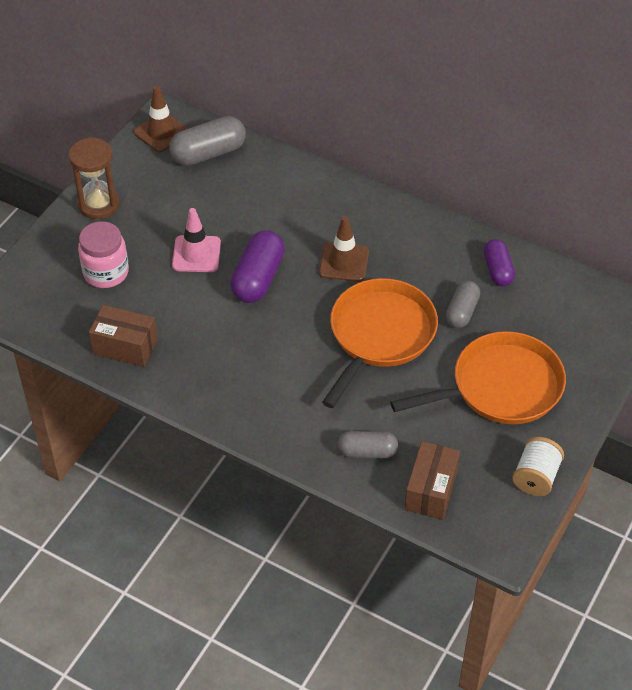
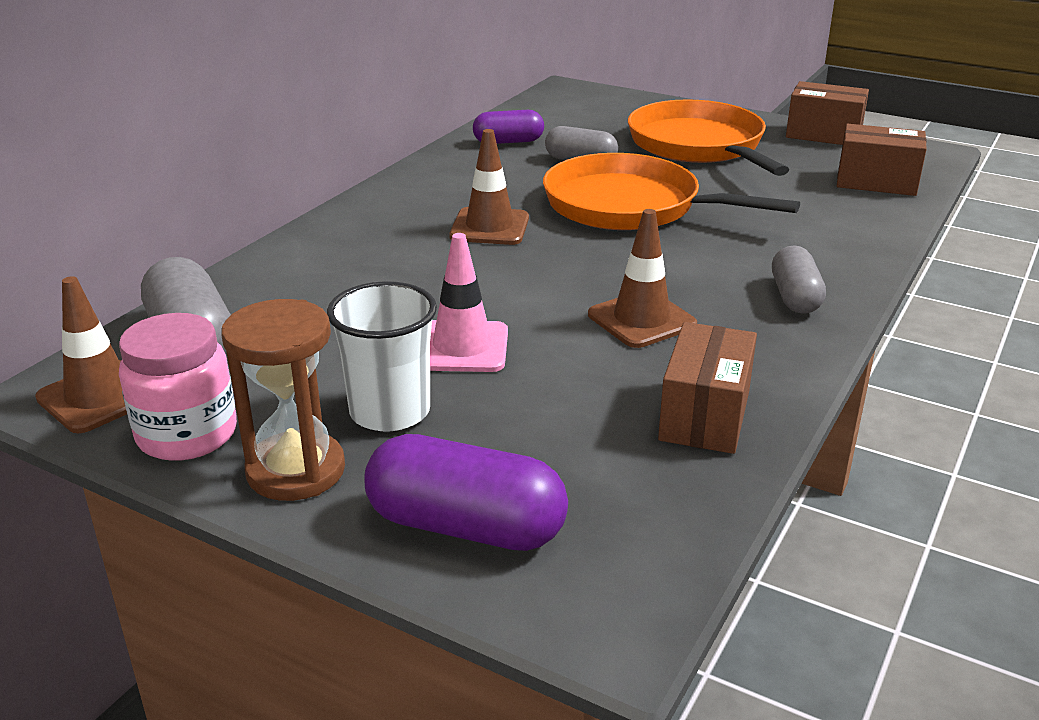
camera: 90 degrees left, 20 degrees down
pink jar [78,221,129,288] -> pink jar moved to [119,313,237,461]
purple capsule [230,230,285,303] -> purple capsule moved to [364,434,568,551]
grey capsule [338,431,398,458] -> grey capsule moved to [772,246,826,314]
white spool [512,437,564,496] -> brown box [786,81,869,145]
none -> white cup [327,281,437,432]
none -> brown traffic cone [588,209,697,348]

